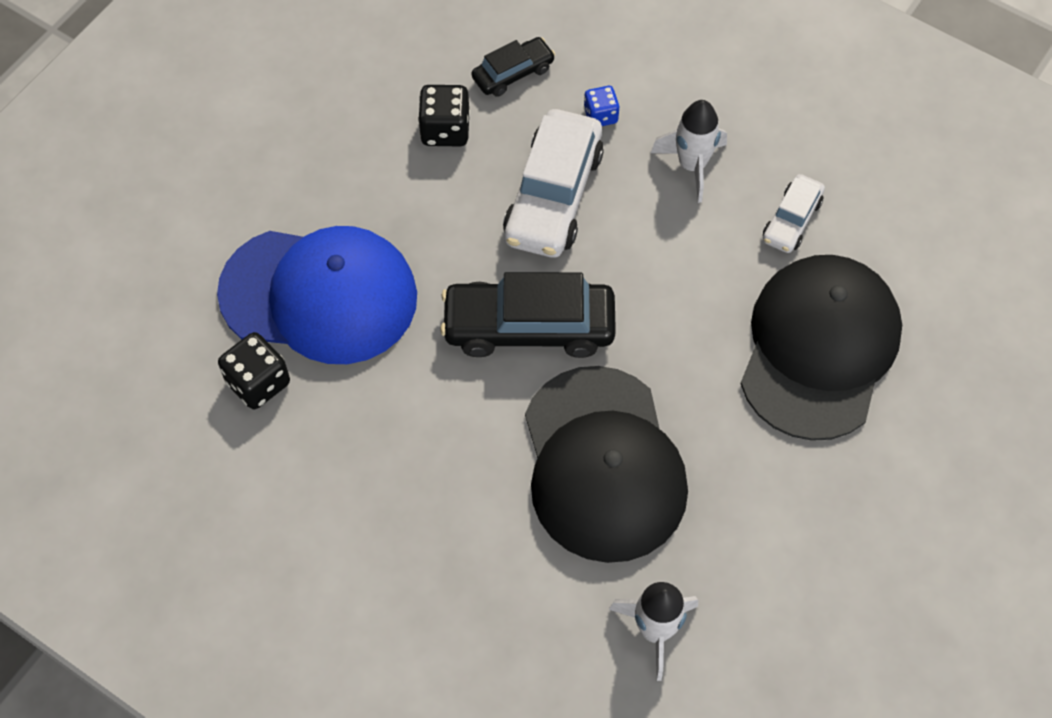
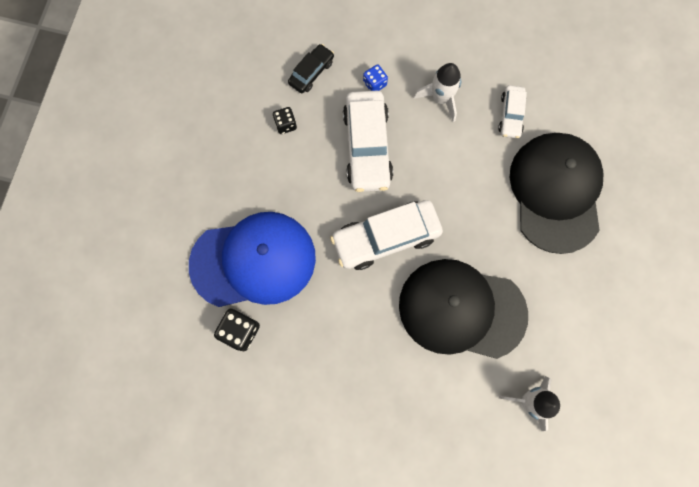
camera: 20 degrees left, 15 degrees up
black dice [418,85,470,146] -> black dice [273,107,297,134], size x0.64
black car [440,272,616,358] -> white car [330,200,443,270]
black cap [525,366,688,563] -> black cap turned 135 degrees clockwise [399,259,528,359]

